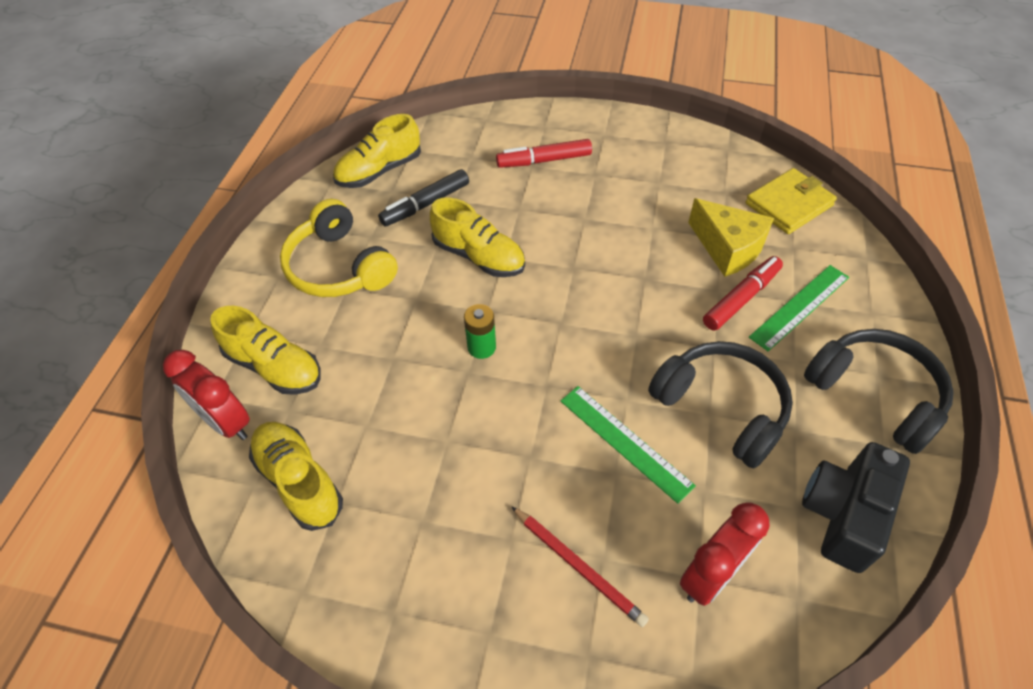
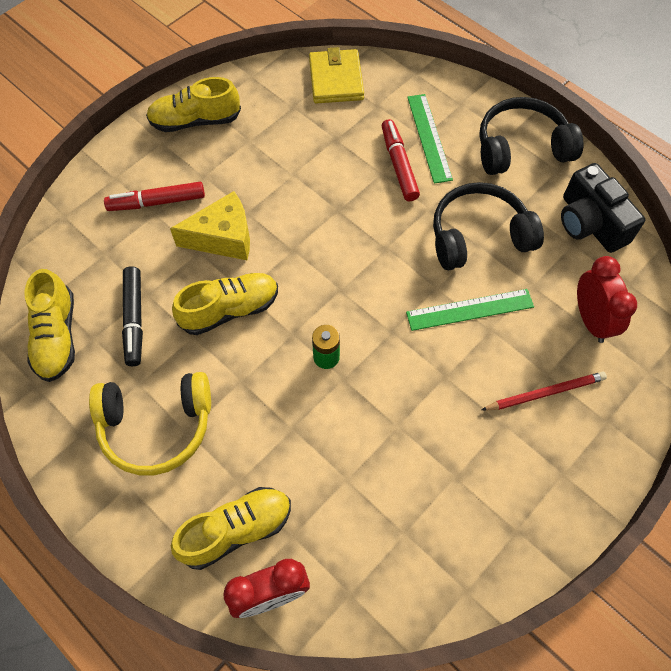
camera: 60 degrees left, 10 degrees up
yellow shoe [249,422,343,531] -> yellow shoe moved to [146,77,241,132]
red marker [496,139,592,168] -> red marker turned 60 degrees clockwise [104,182,205,211]
yellow cheese [688,198,774,277] -> yellow cheese moved to [170,191,250,260]

